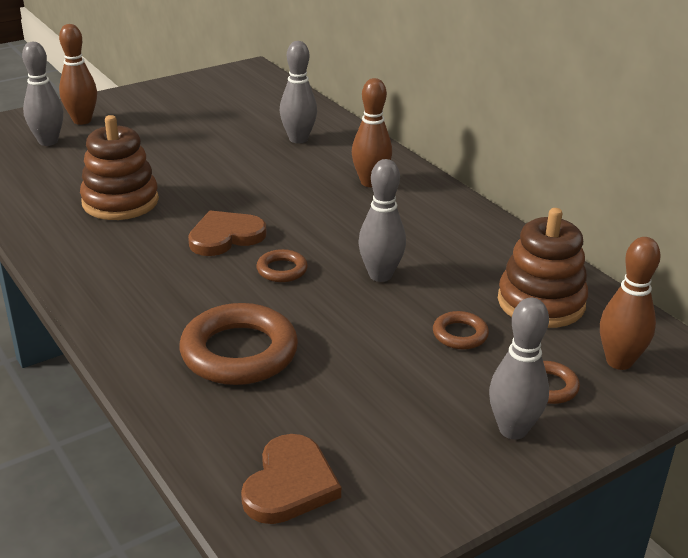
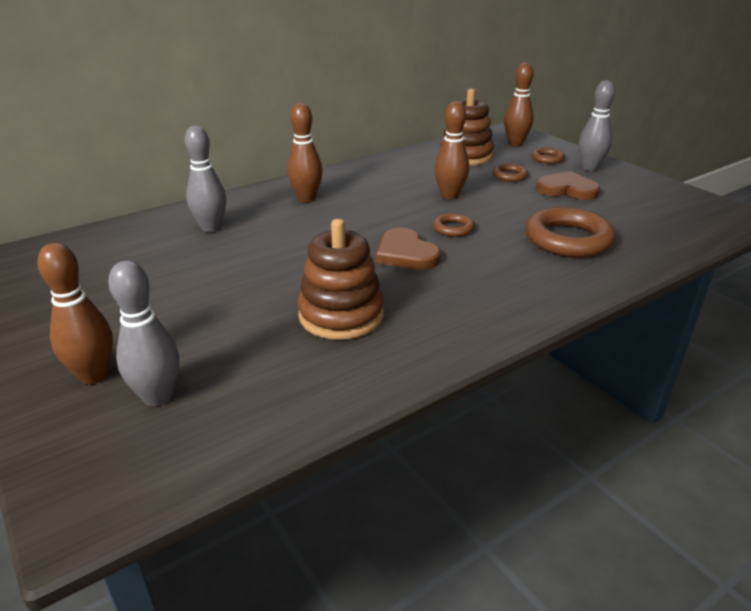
camera: 90 degrees left, 0 degrees up
brown heart [241,434,341,524] -> brown heart moved to [536,171,600,200]
grey bowling pin [358,159,406,282] -> brown bowling pin [434,101,469,200]

